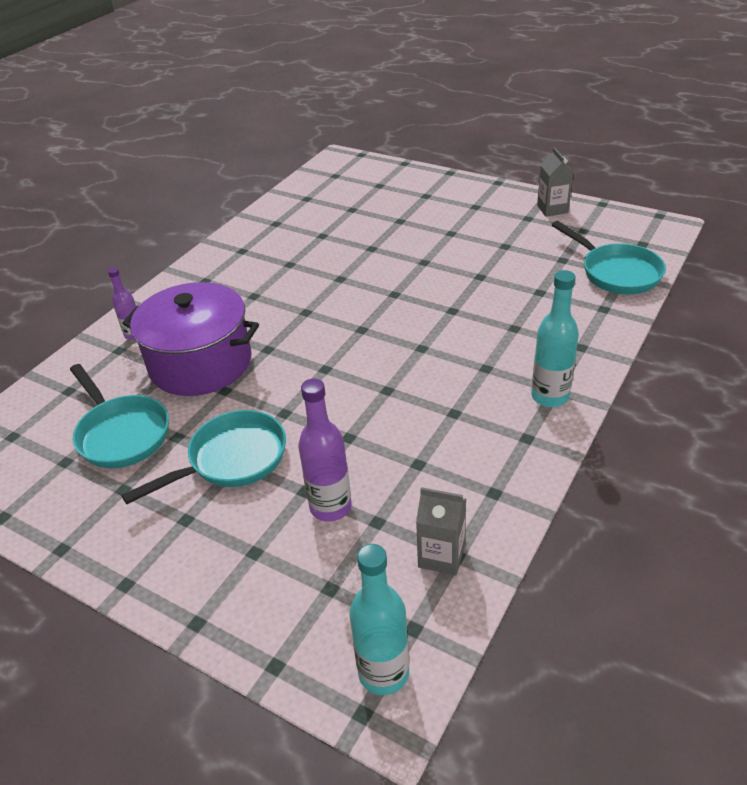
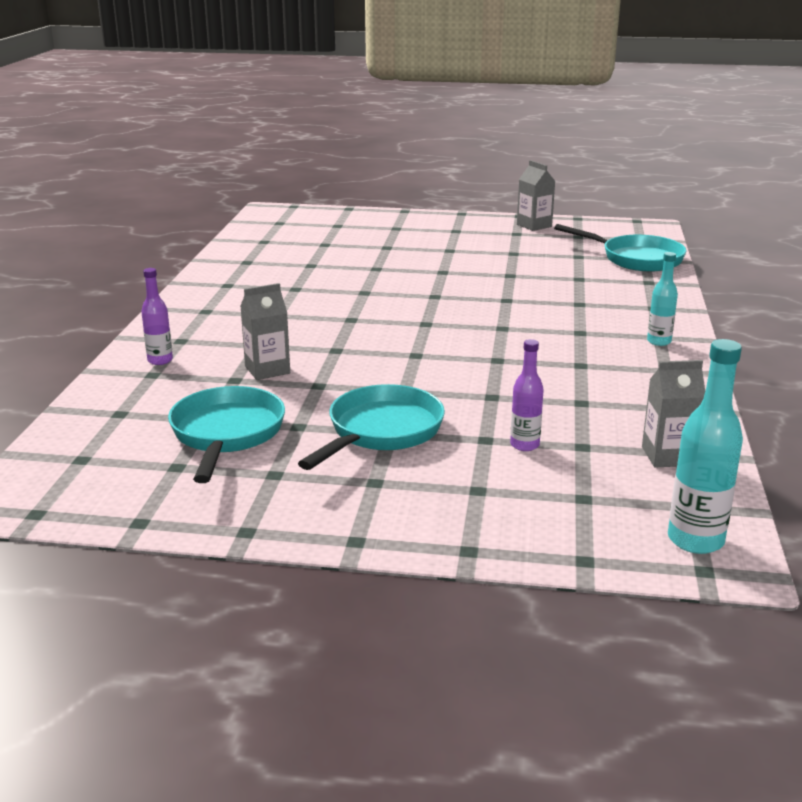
camera: 25 degrees left, 15 degrees down
turquoise pan [70,364,169,468] -> turquoise pan turned 120 degrees counterclockwise [168,386,285,483]
purple pot [122,282,259,396] -> grey carton [240,283,290,380]
purple bottle [298,379,352,522] -> purple bottle [510,339,544,451], size x0.61
turquoise bottle [531,270,579,407] -> turquoise bottle [647,252,678,346], size x0.61

